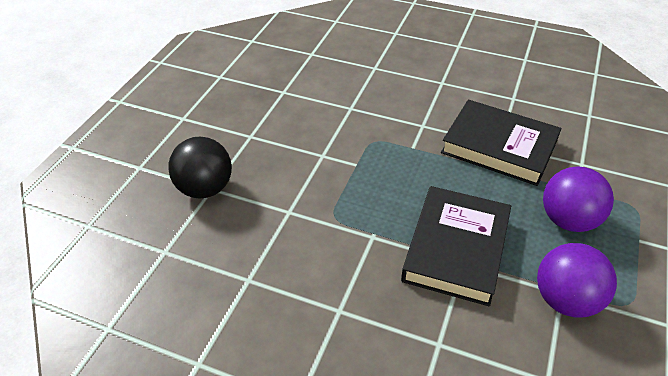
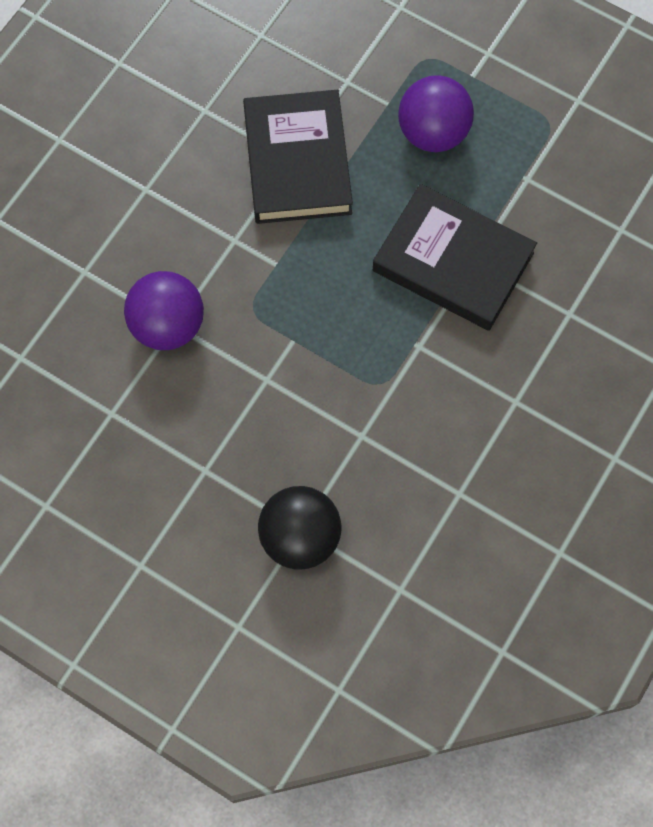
camera: 80 degrees left, 25 degrees up
black book [441,100,561,186] -> black book turned 45 degrees counterclockwise [243,90,353,224]
purple ball [537,243,617,318] -> purple ball moved to [124,271,204,350]

